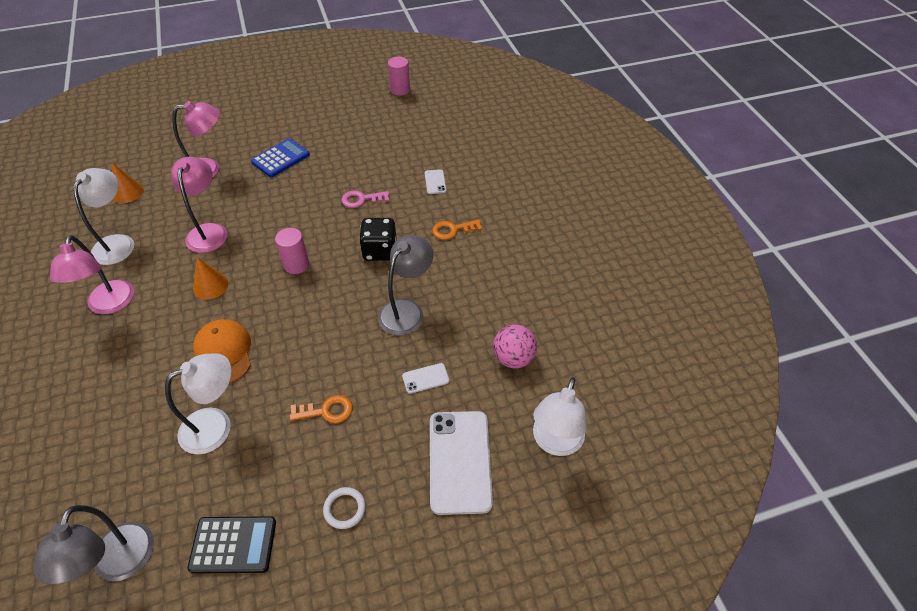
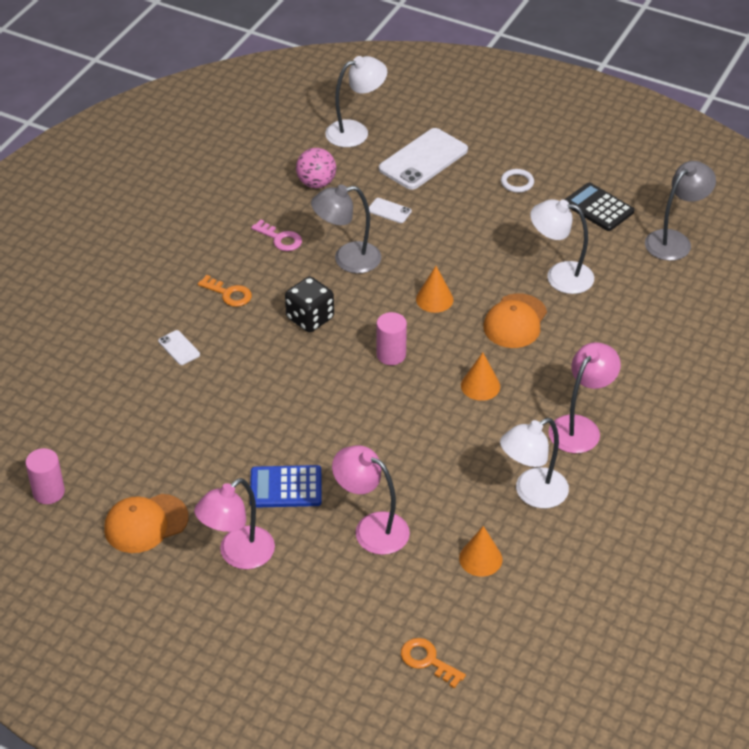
camera: 135 degrees left, 5 degrees down
pink lamp [171,157,227,253] -> pink lamp moved to [194,478,275,569]
orange key [289,395,353,423] -> orange key moved to [401,638,466,689]
pink key [341,191,389,208] -> pink key moved to [251,219,302,251]
white phone [425,169,446,194] -> white phone turned 75 degrees counterclockwise [158,330,200,365]
none -> orange cap [104,494,189,553]
none -> orange cone [416,266,454,313]

